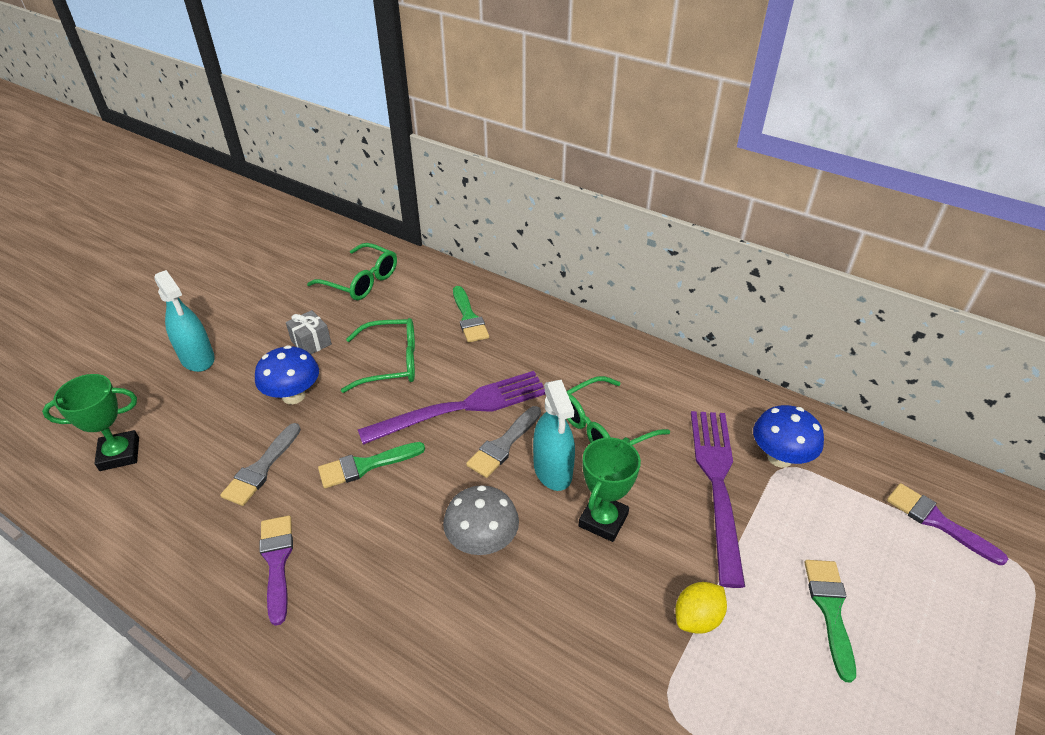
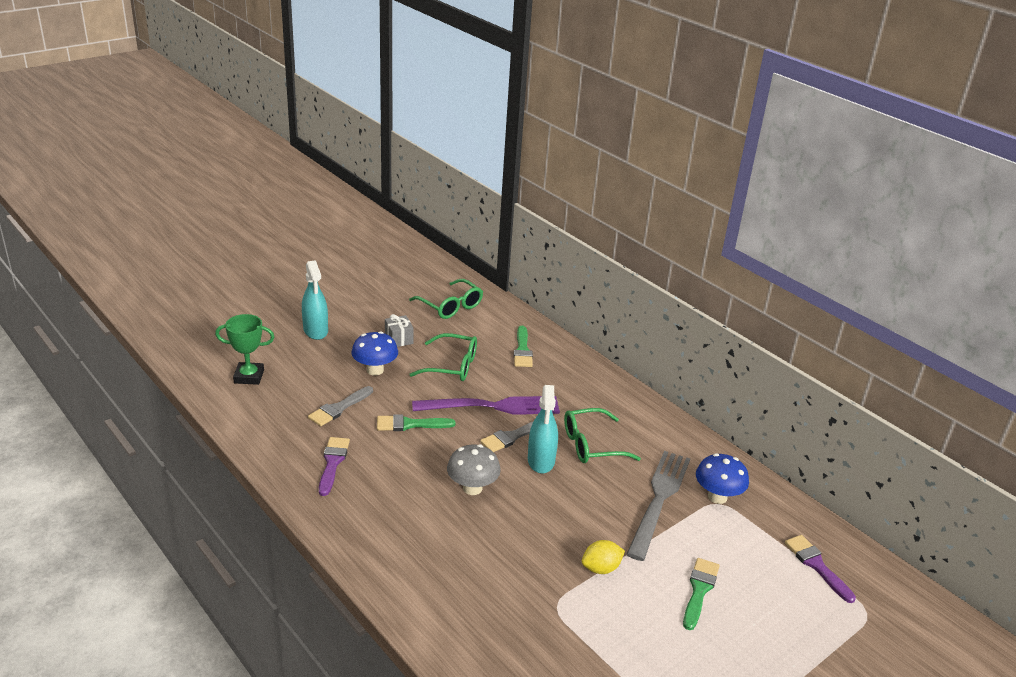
camera: 15 degrees right, 10 degrees down
green trophy [578,437,641,542] -> none
purple fork [691,411,745,588] -> grey fork [626,451,690,561]

